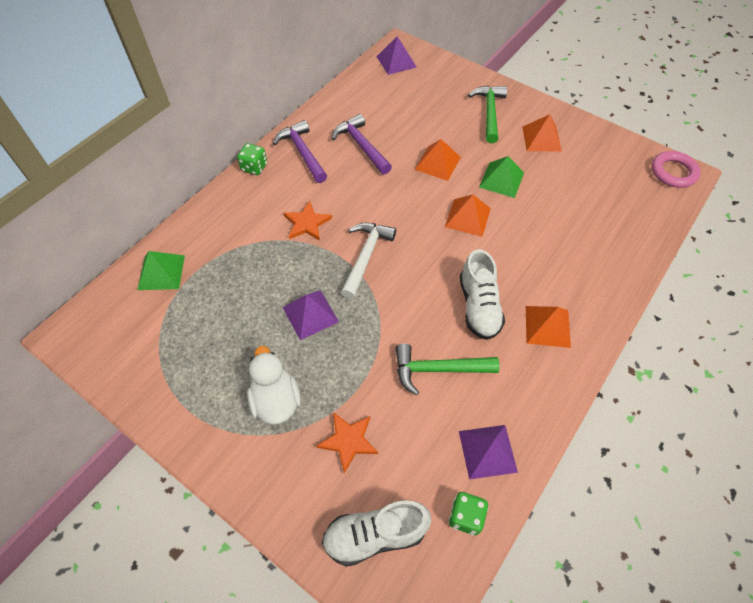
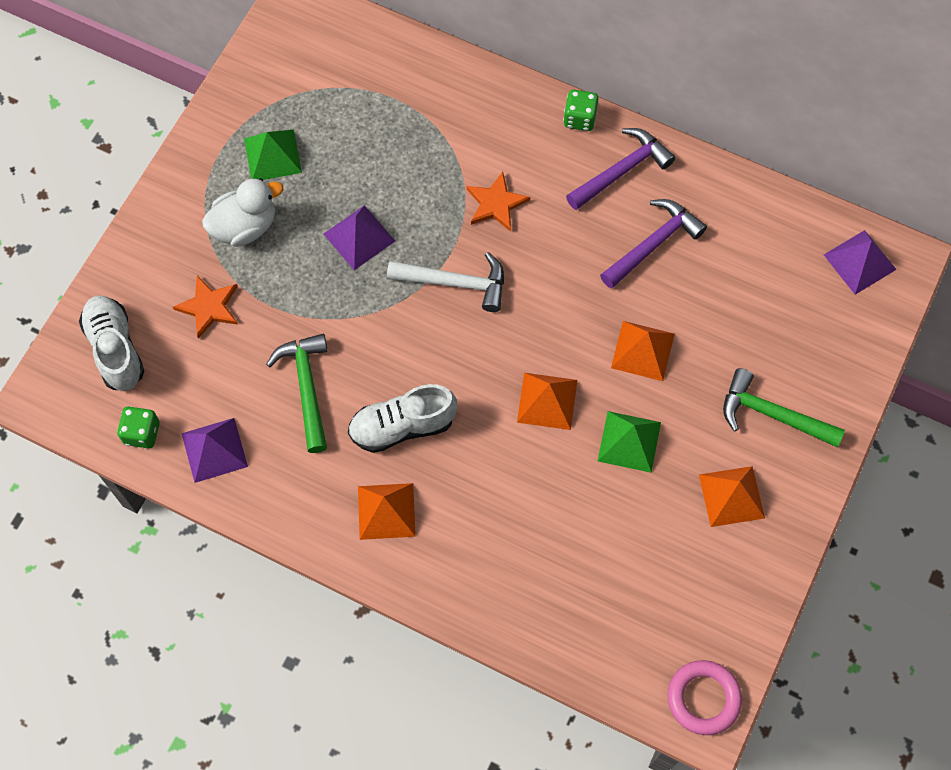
camera: 80 degrees right, 10 degrees up
green pyramid [137,251,185,290] -> green pyramid moved to [244,130,302,180]
green hammer [468,86,507,143] -> green hammer turned 150 degrees counterclockwise [723,368,845,447]

